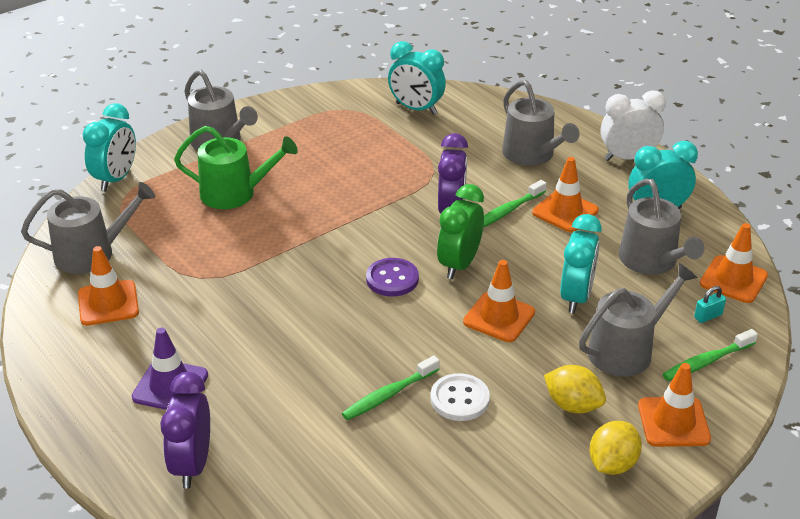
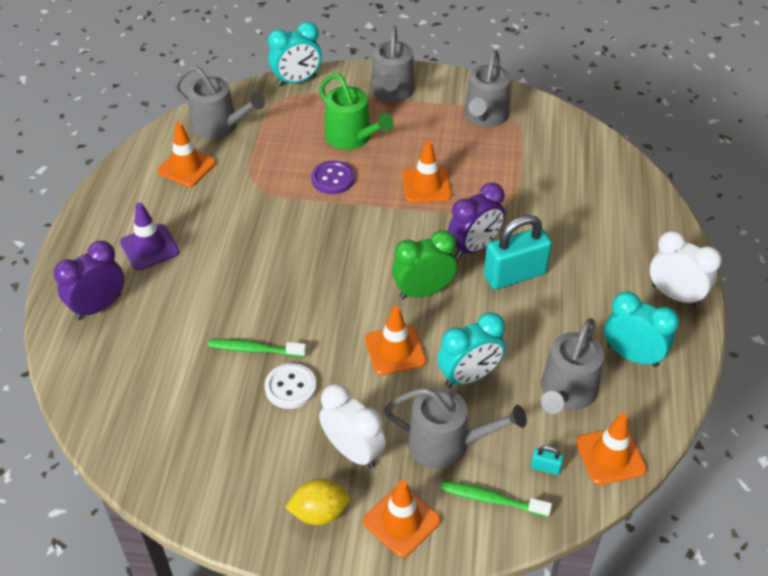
camera: 45 degrees right, 10 degrees up
purple button [366,258,419,296] -> purple button moved to [311,161,355,194]
turquoise clock [388,41,446,115] -> none
green toothbrush [483,180,547,227] -> turquoise padlock [484,215,552,289]
grey watering can [502,80,580,166] -> grey watering can moved to [464,50,511,127]
orange traffic cone [532,157,599,232] -> orange traffic cone moved to [402,141,452,203]
yellow lemon [544,365,606,413] -> white clock [319,384,386,469]

